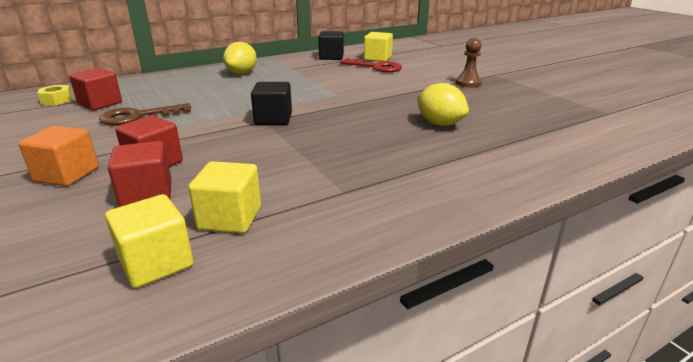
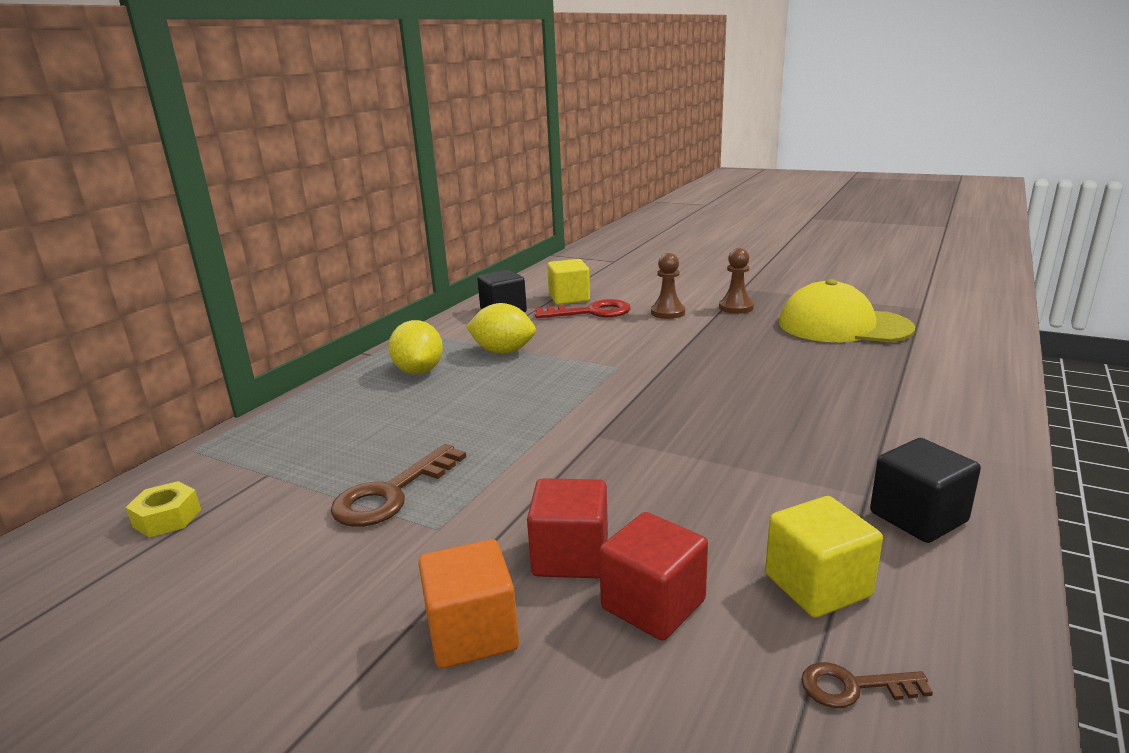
camera: 30 degrees left, 5 degrees down
red cube [69,68,122,110] -> none
yellow cube [105,194,194,288] -> brown key [801,662,933,708]
black cube [251,82,292,125] -> black cube moved to [870,438,981,543]
yellow lemon [417,83,469,126] -> yellow lemon moved to [466,303,536,354]
none -> brown pawn [651,253,685,319]
none -> yellow cap [779,279,915,343]

